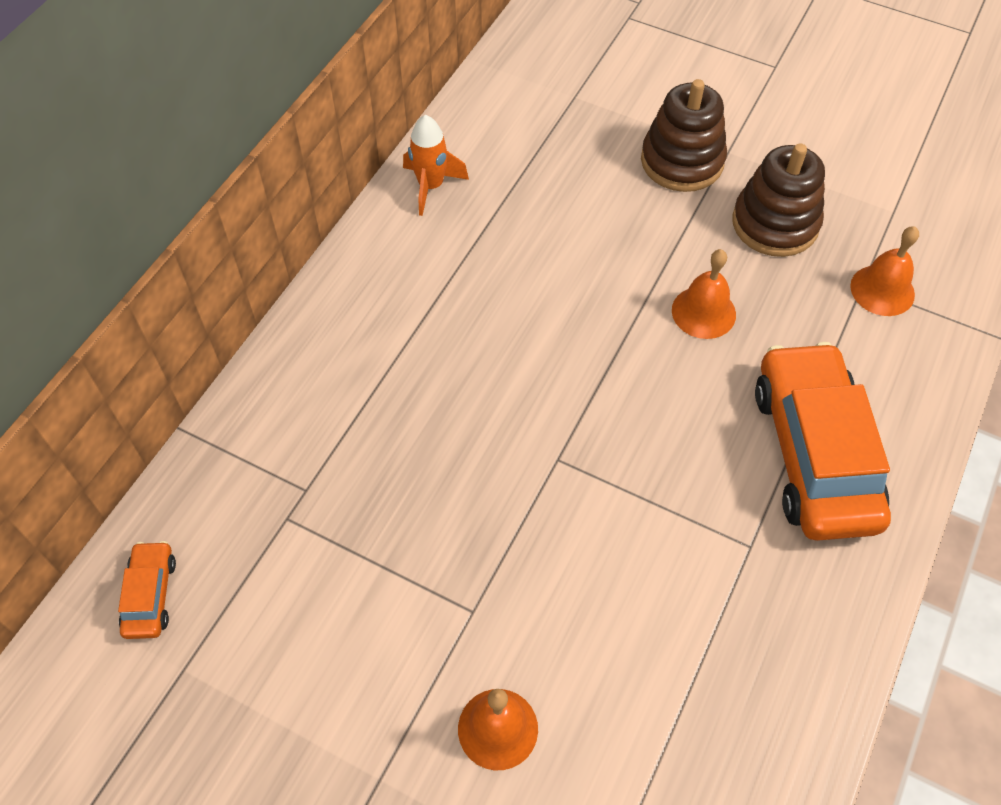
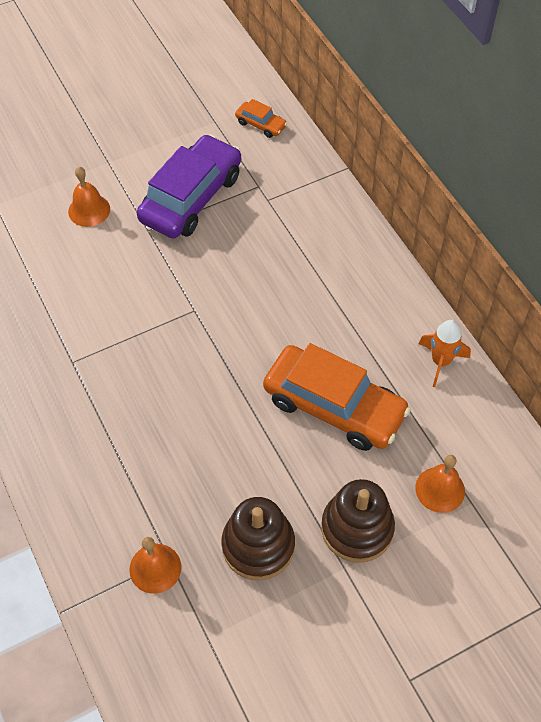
camera: 125 degrees right, 0 degrees up
orange bell [672,249,736,339] -> orange bell moved to [415,455,465,513]
orange car [755,342,891,541] -> orange car moved to [263,343,411,451]
none -> purple car [137,134,241,238]

